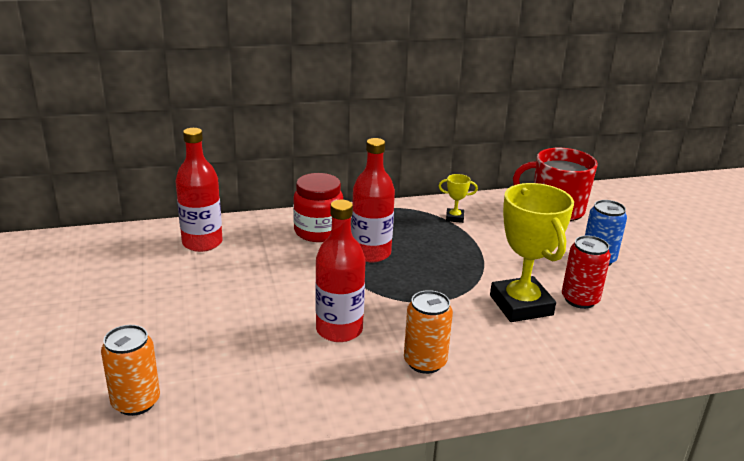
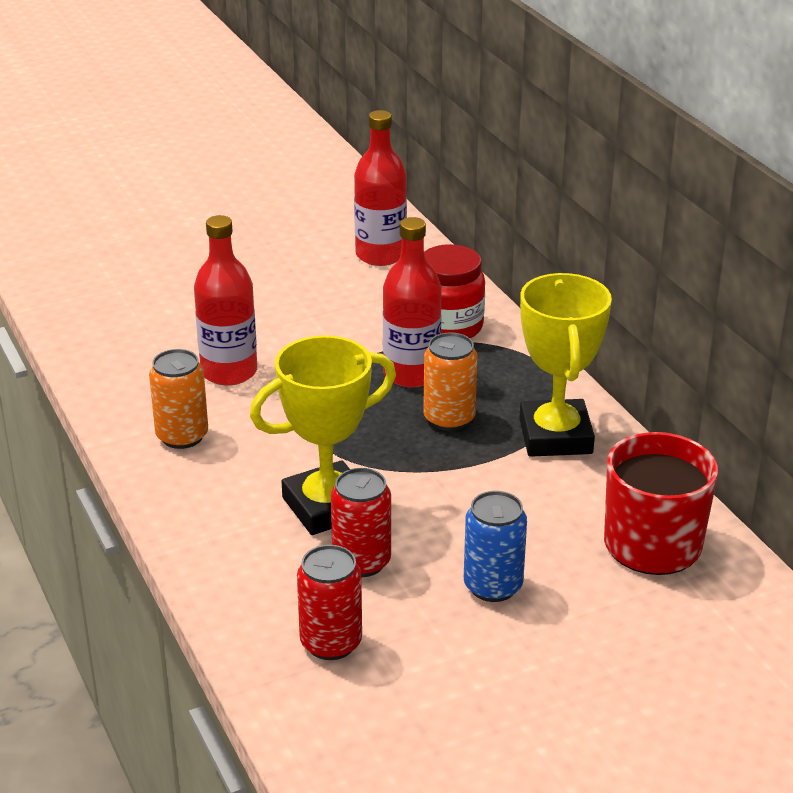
camera: 80 degrees right, 5 degrees up
orange can [101,325,160,416] -> orange can moved to [423,333,478,431]
yellow trophy [439,174,478,223] -> yellow trophy [519,273,612,457], size x2.31
none -> red can [297,545,362,660]

